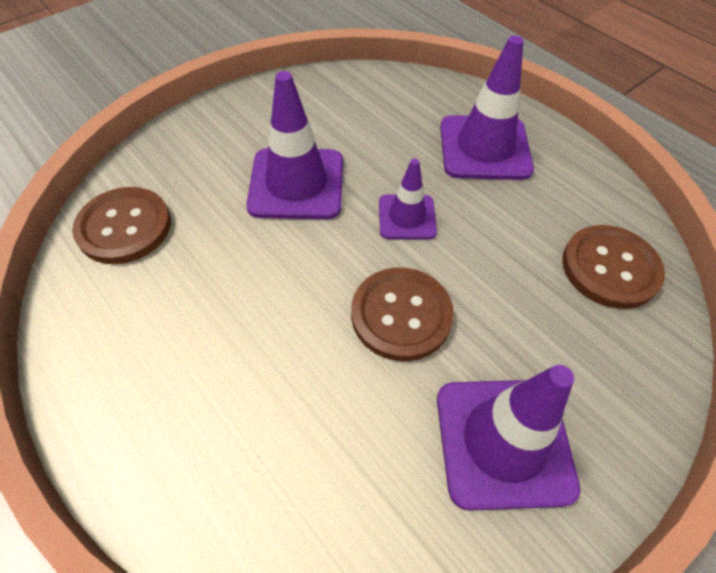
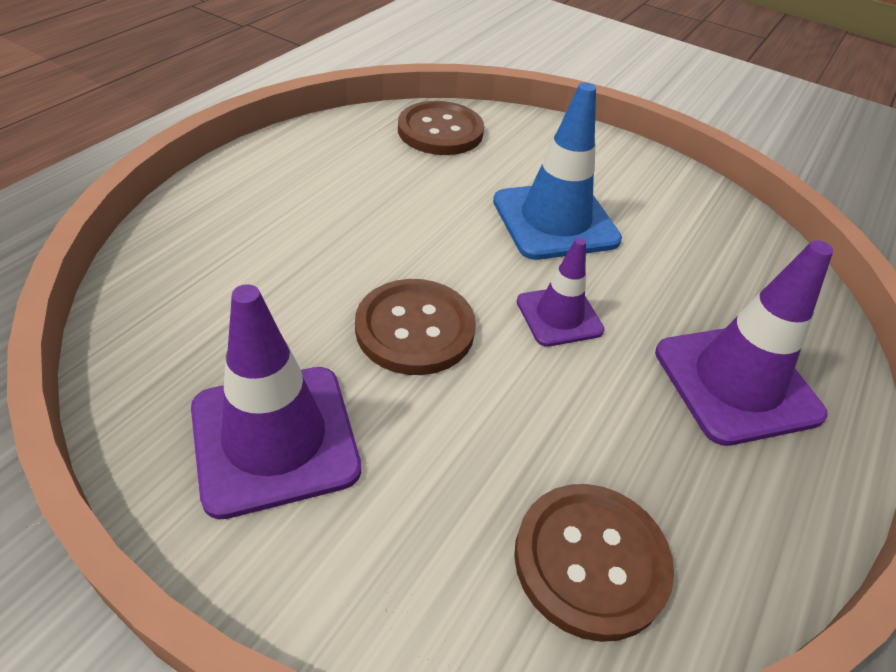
camera: 70 degrees right, 10 degrees down
purple traffic cone [246,71,343,219] -> blue traffic cone [493,83,622,260]

